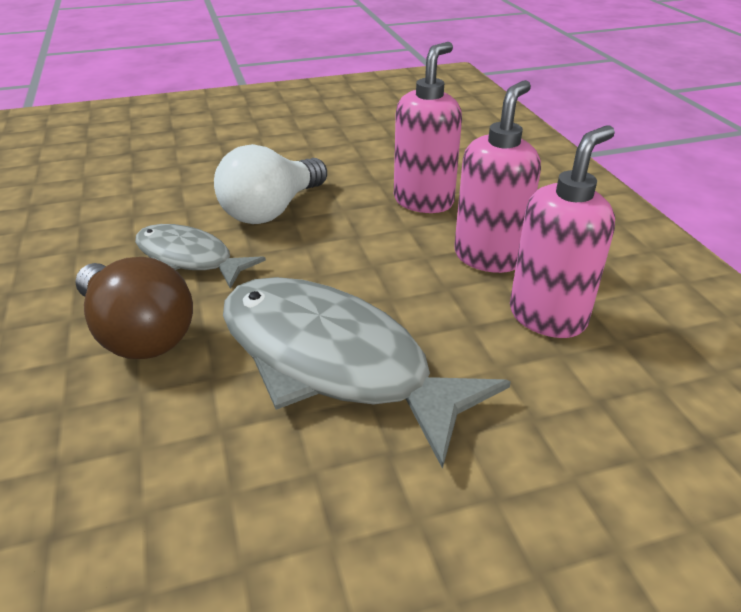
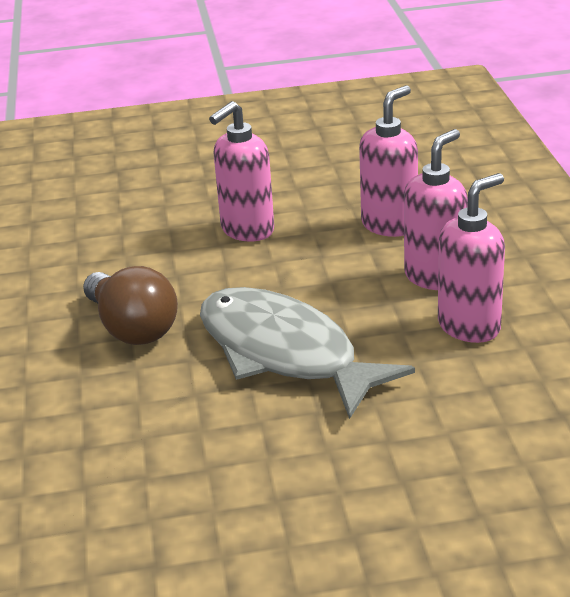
camera: 10 degrees right, 5 degrees down
grey fish [135,224,266,289] -> none
white light bulb [214,144,327,224] -> pink soap dispenser [209,101,274,241]

